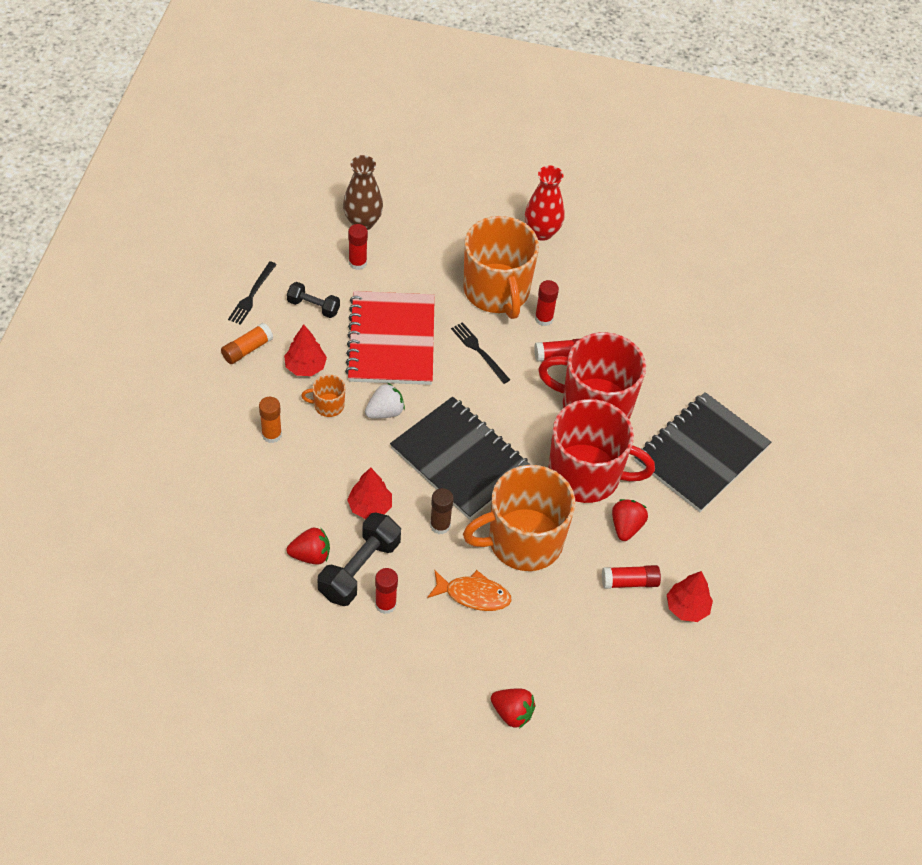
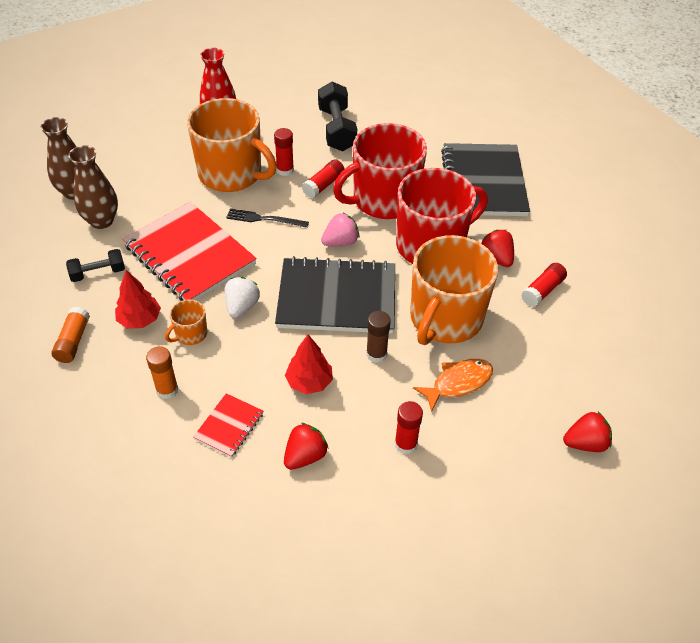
camera: 40 degrees left, 5 degrees down
black fork [228,261,277,325] -> none
black dumbbell [318,513,401,606] -> black dumbbell moved to [318,82,357,151]
red glue stick [348,224,368,270] -> brown vase [68,145,118,229]
red tree [667,571,713,622] -> none
none -> red notebook [193,393,263,458]
none -> pink strawberry [321,213,360,246]

